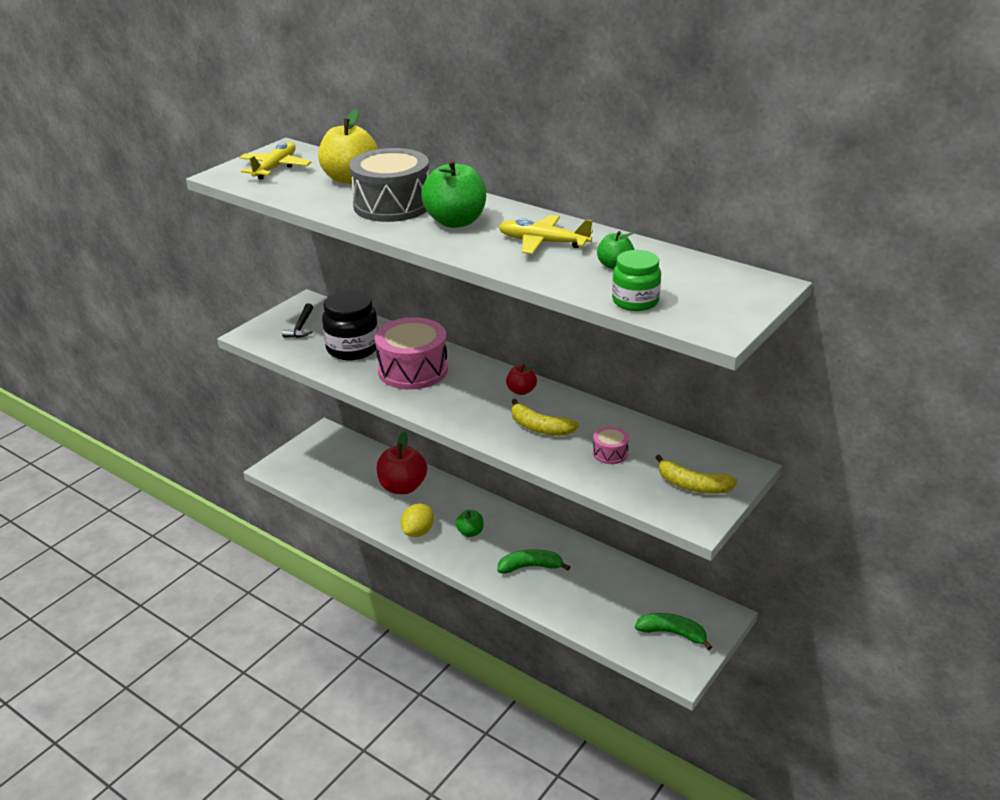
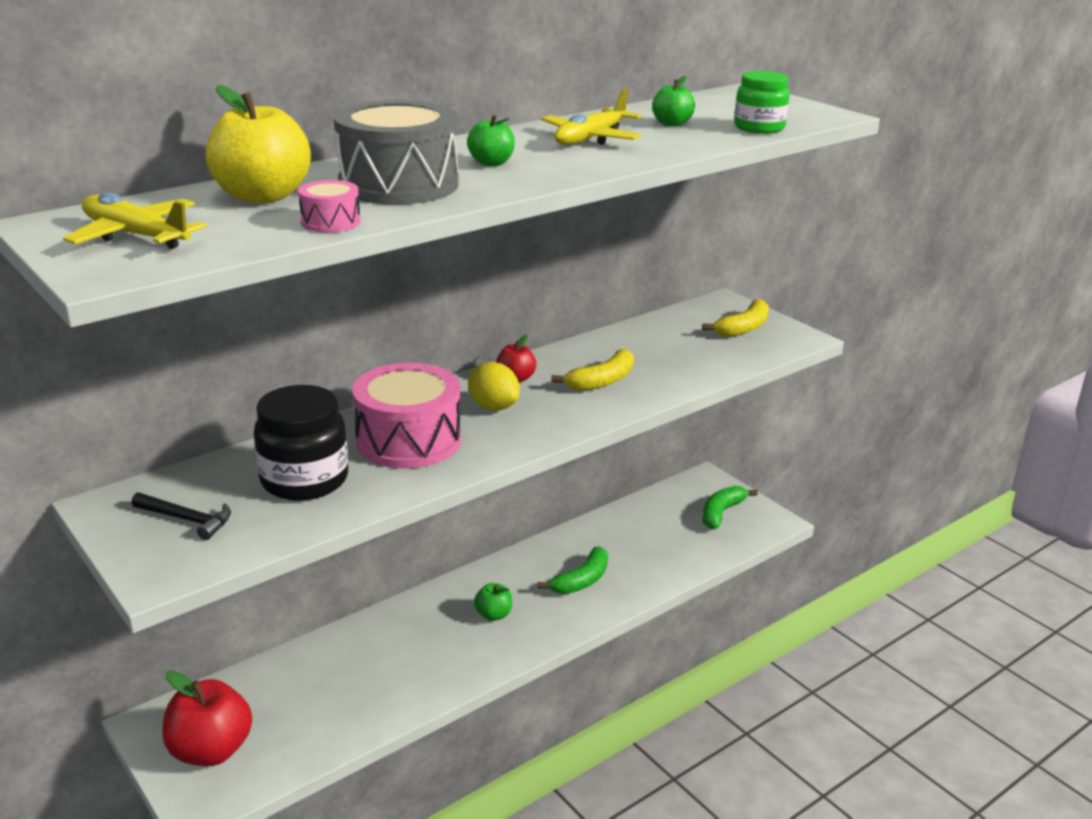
camera: 75 degrees left, 5 degrees down
red apple [377,431,427,494] -> red apple moved to [162,670,252,766]
yellow lemon [401,503,434,537] -> yellow lemon moved to [468,362,520,411]
green apple [421,159,486,228] -> green apple [467,115,515,166], size x0.52
green banana [497,549,570,574] -> green banana turned 150 degrees counterclockwise [538,546,608,594]
pink drum [593,426,629,464] -> pink drum moved to [298,180,360,233]

